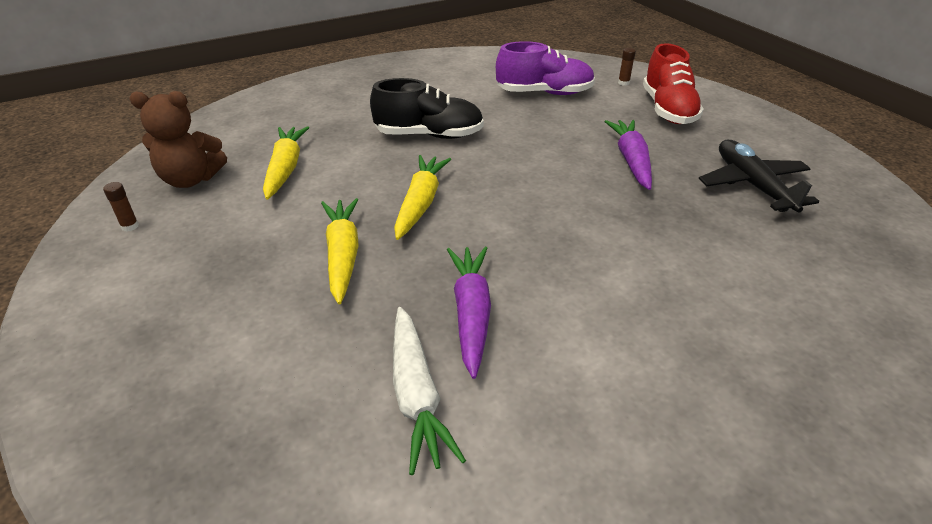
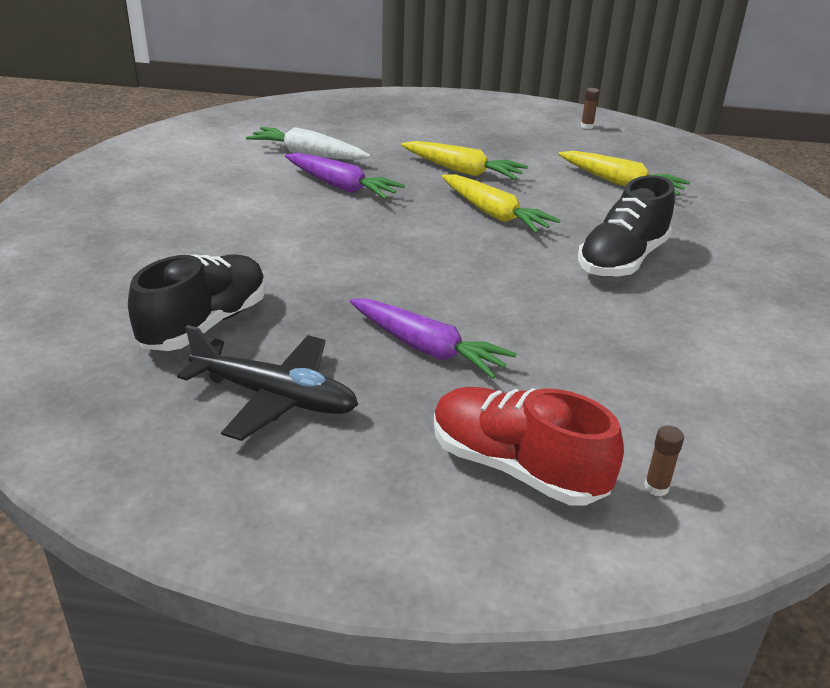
camera: 125 degrees right, 5 degrees down
brown teddy bear [129,91,227,188] -> none
purple shoe [496,41,595,95] -> none
none -> black shoe [128,254,266,351]

